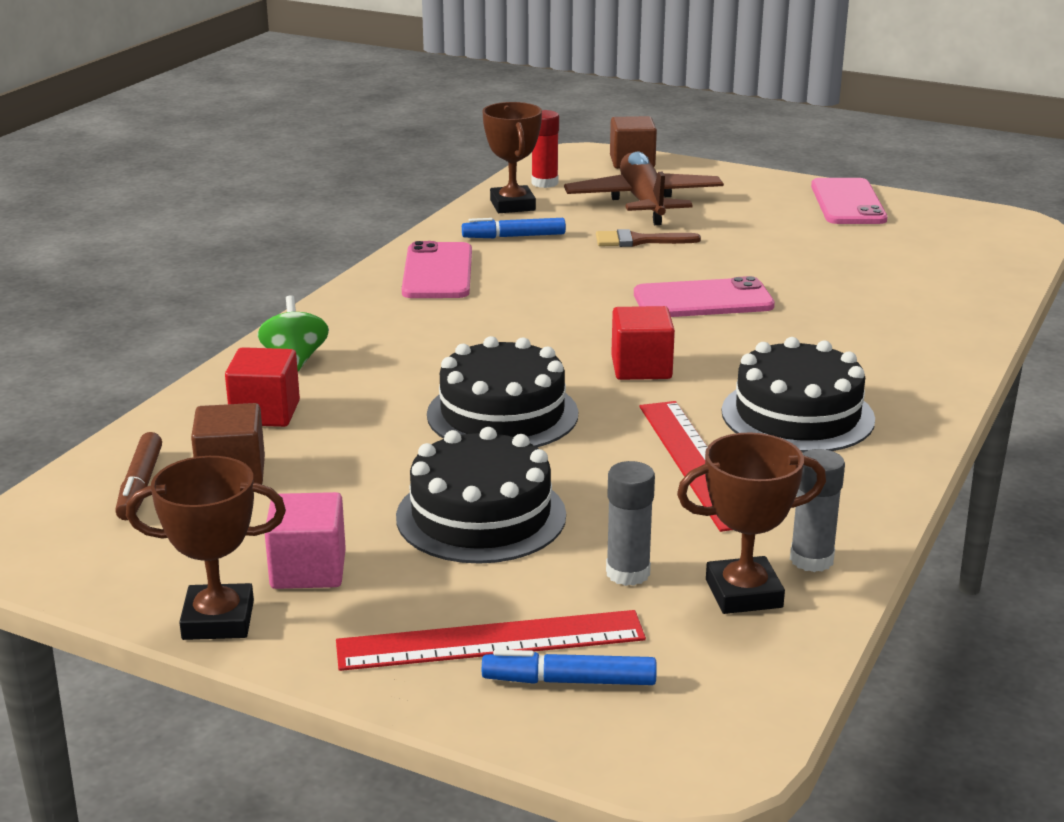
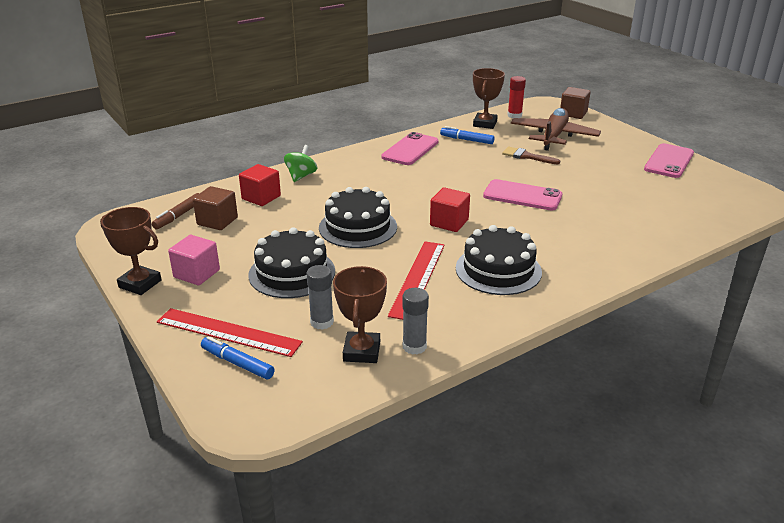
camera: 30 degrees right, 5 degrees up
brown trophy [677,433,826,614] -> brown trophy turned 75 degrees clockwise [333,266,387,363]

